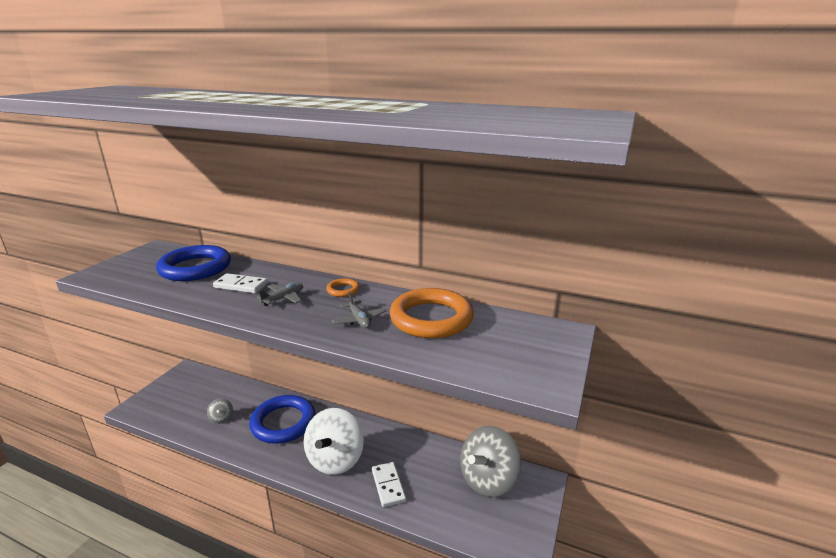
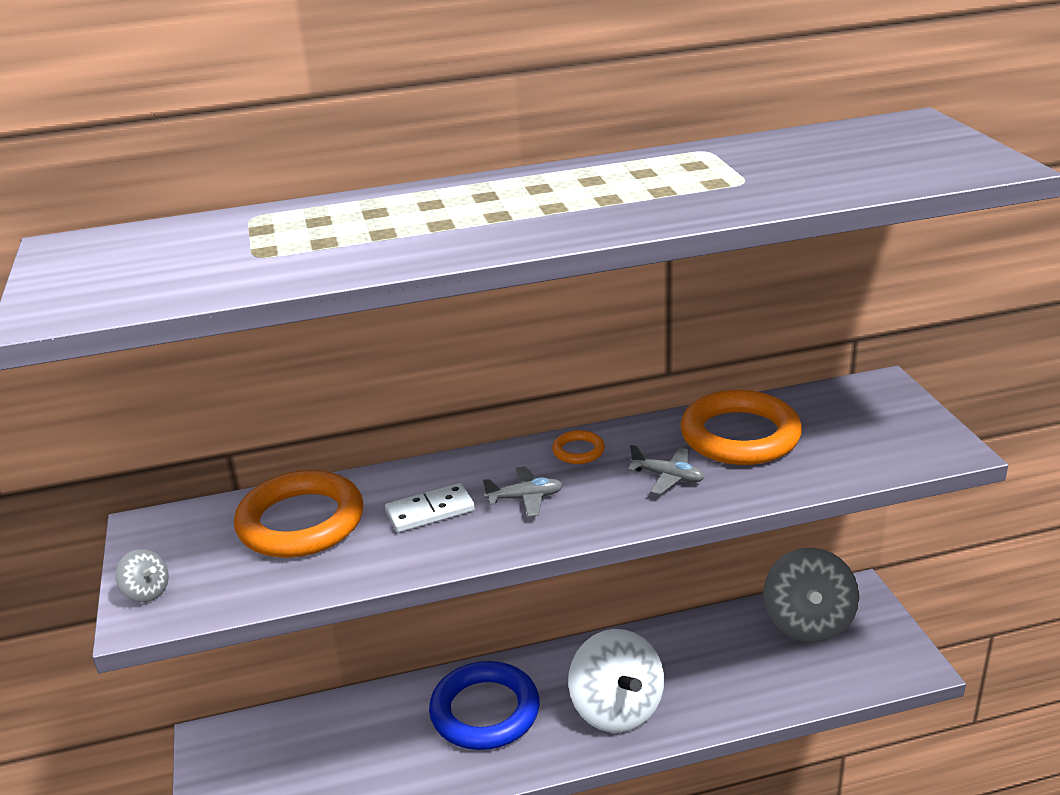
camera: 35 degrees left, 5 degrees up
blue ring [156,245,231,281] -> orange ring [234,470,363,558]
grey spinning top [207,398,233,424] -> grey spinning top moved to [115,549,169,602]
grey plane [257,283,303,306] -> grey plane turned 75 degrees clockwise [483,466,563,517]
white domino [372,462,406,507] -> none

